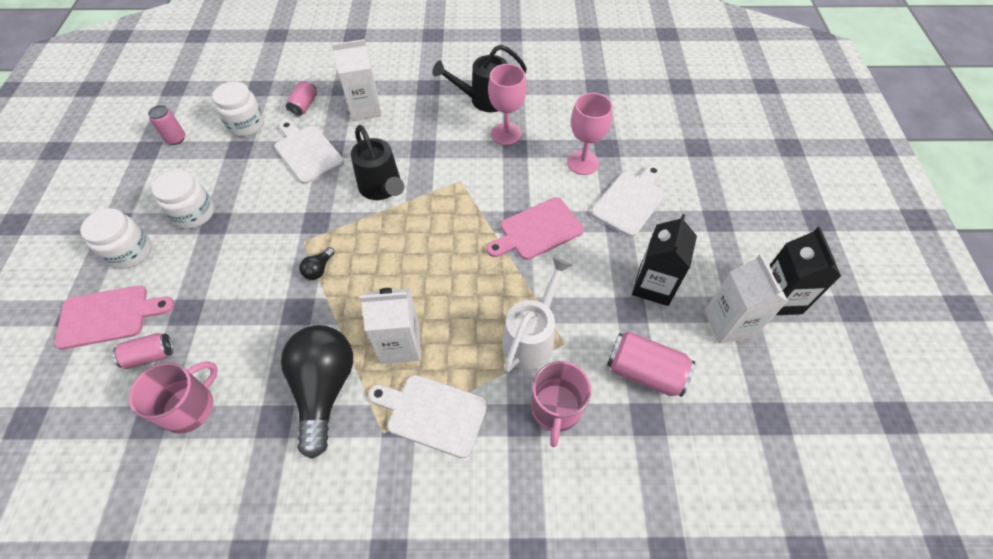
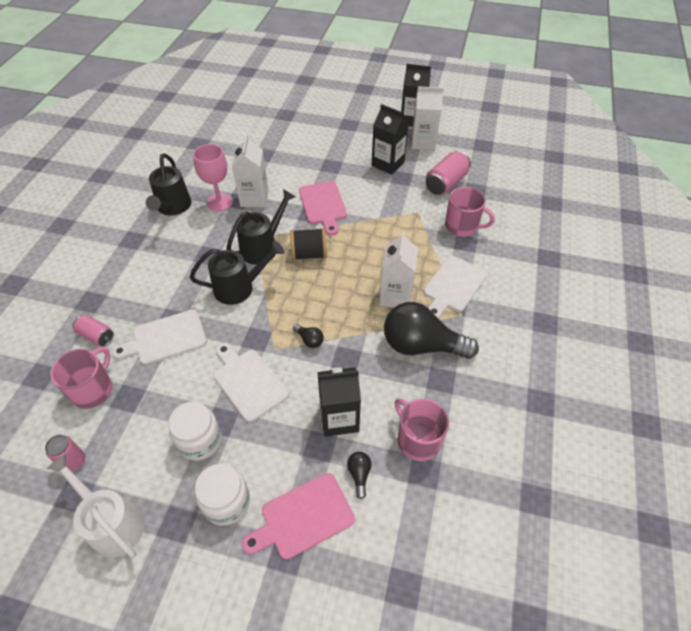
camera: 75 degrees left, 5 degrees down
pink cutting board [54,285,174,349] -> pink cutting board turned 120 degrees counterclockwise [242,473,355,560]
pink can [112,333,173,369] -> black light bulb [347,452,372,499]
white jar [212,81,264,136] -> pink mug [50,347,112,409]
white carton [331,39,382,121] -> white carton moved to [232,135,269,207]
white watering can [502,257,572,373] -> white watering can moved to [47,454,144,558]
pink goblet [567,93,613,175] -> none
white cutting board [591,165,665,237] -> white cutting board moved to [213,343,289,422]
none -> black watering can [226,189,296,265]
none -> black spool [290,228,327,260]
none -> black carton [318,367,361,437]

